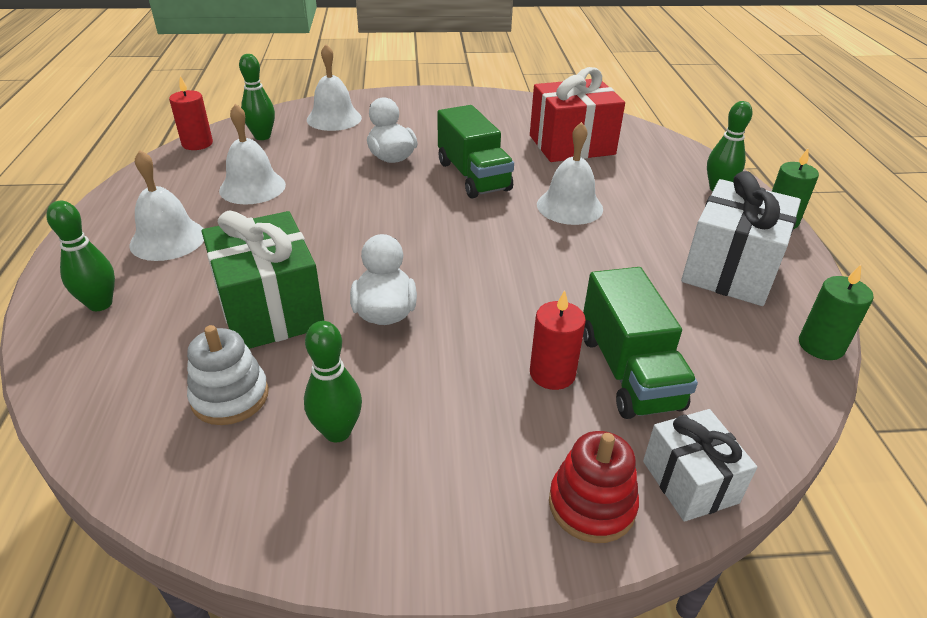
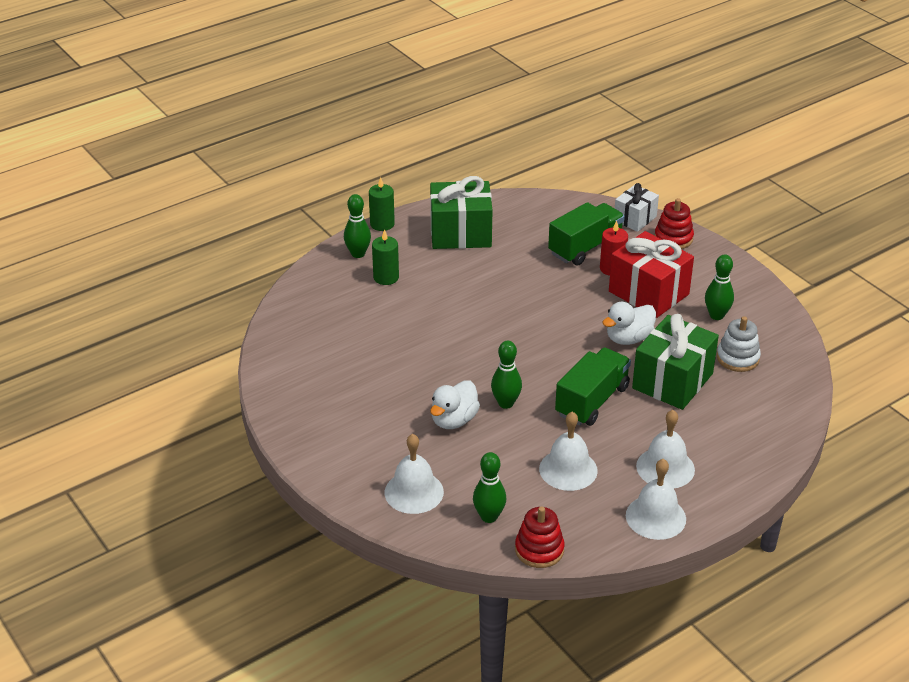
camera: 120 degrees left, 0 degrees up
green bowling pin [46,201,115,311] -> green bowling pin moved to [491,341,522,409]
red candle [169,76,213,150] -> red stacking toy [515,506,565,568]
green truck [437,105,514,198] -> green truck moved to [555,347,631,426]
red gift [530,67,625,162] -> red gift moved to [609,231,694,318]
white bell [537,122,603,225] -> white bell moved to [626,459,686,540]
white gift [681,171,801,306] -> green gift [430,176,492,249]
green candle [799,265,874,360] -> green candle moved to [372,229,399,285]

